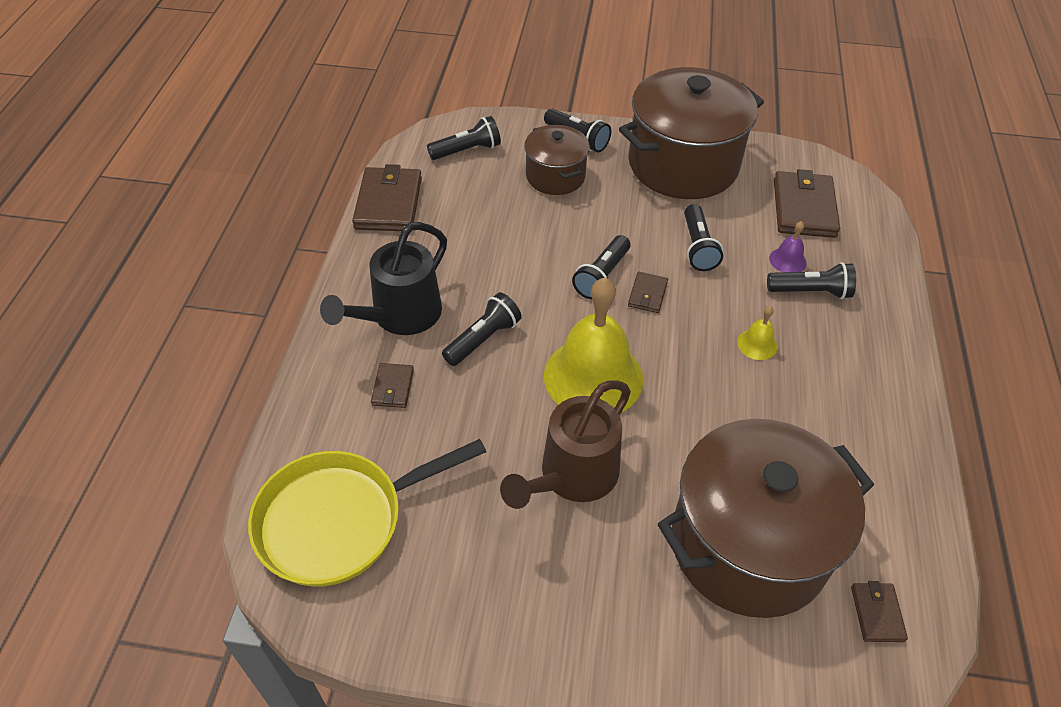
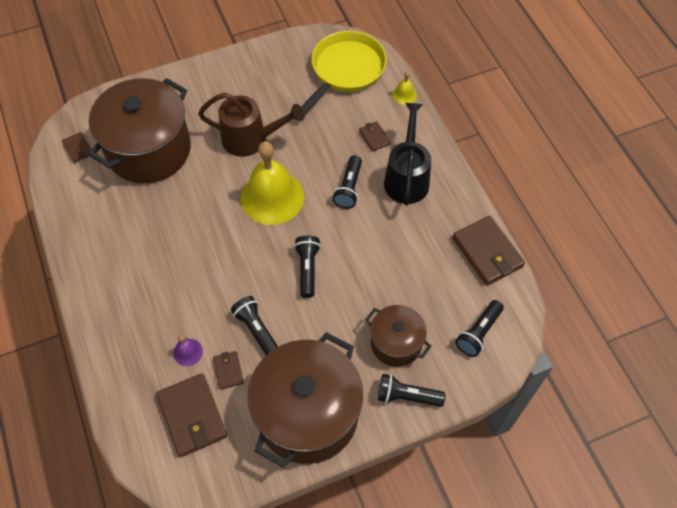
camera: 150 degrees right, 10 degrees up
brown watering can [500,380,631,509] -> brown watering can turned 90 degrees clockwise [198,93,305,157]
brown wallet [628,272,668,313] -> brown wallet moved to [213,351,244,390]
yellow bell [737,306,778,360] -> yellow bell moved to [392,71,417,105]
black flashlight [767,262,856,299] -> none

